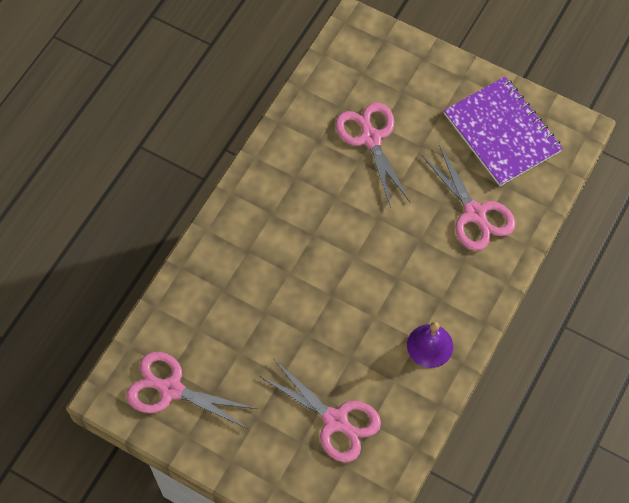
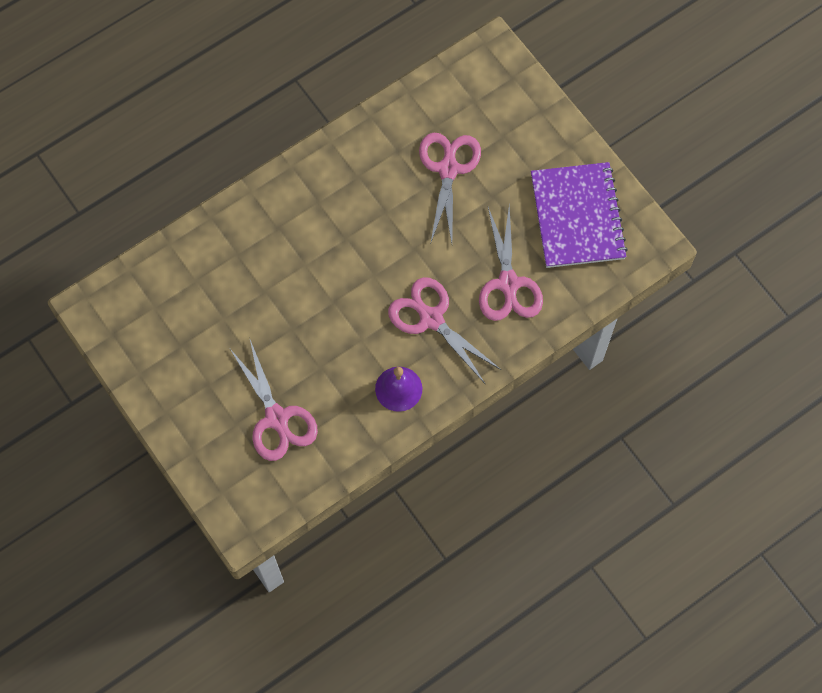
camera: 25 degrees right, 5 degrees up
pink scissors [127,352,257,429] -> pink scissors moved to [388,277,501,383]

